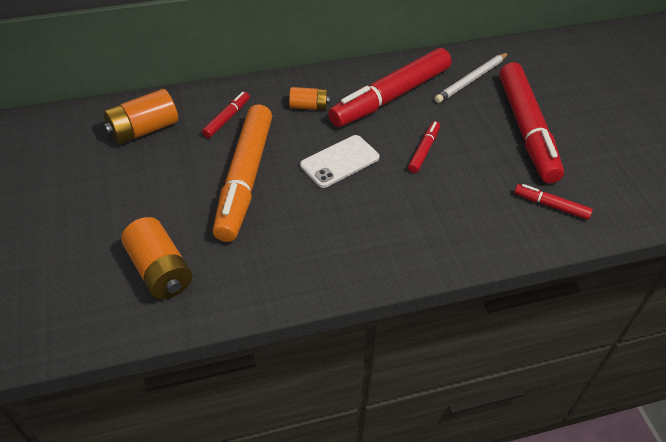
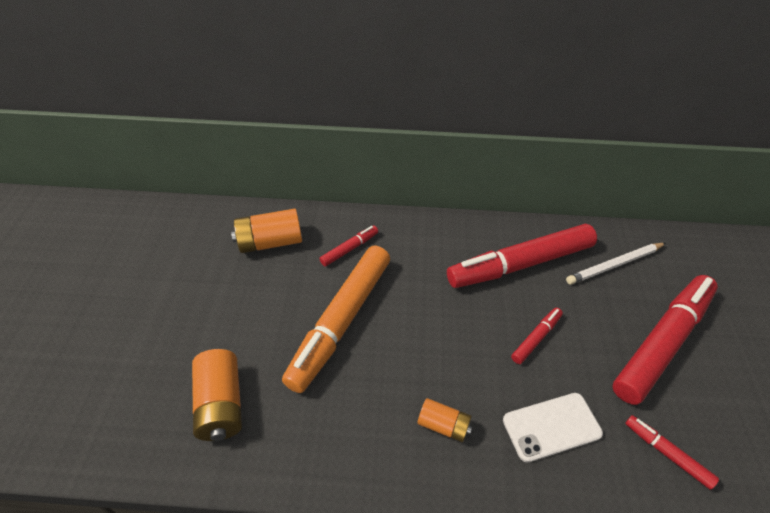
camera: 20 degrees right, 0 degrees up
orange battery [289,87,330,110] -> orange battery moved to [417,398,472,442]
white phone [300,135,380,188] -> white phone moved to [503,393,603,462]
red marker [499,62,564,183] -> red marker turned 150 degrees counterclockwise [613,275,718,405]

